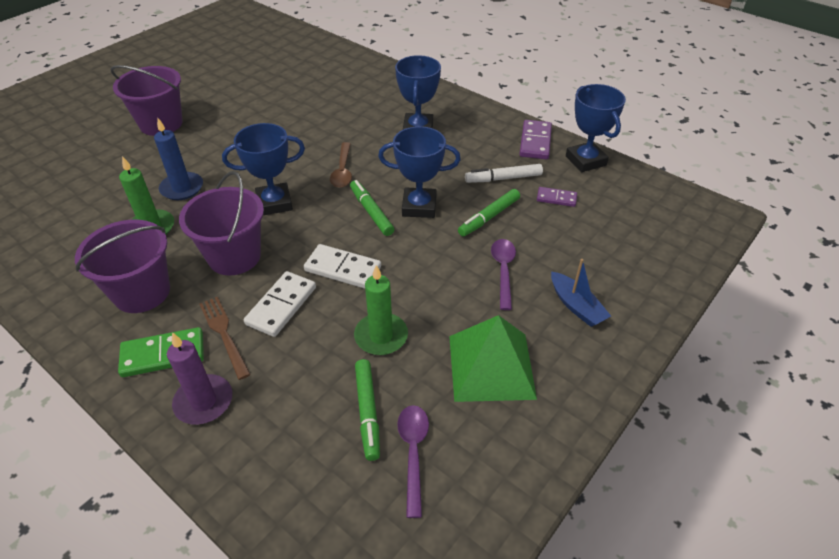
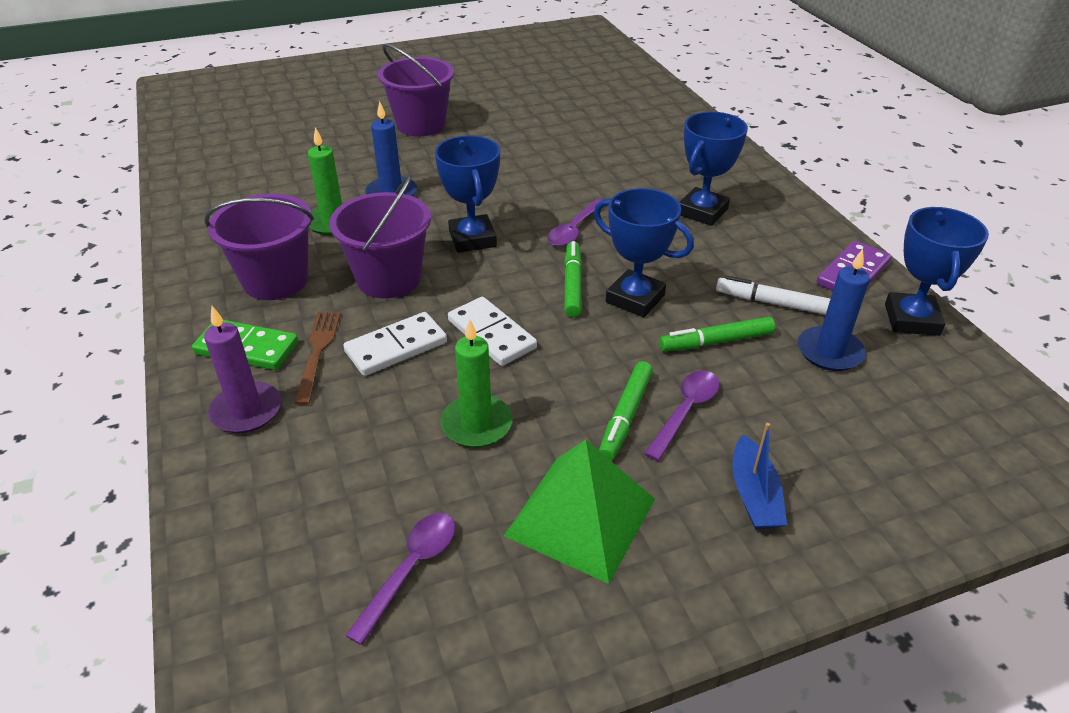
camera: 30 degrees right, 5 degrees down
blue trophy [222,123,305,215] -> blue trophy turned 60 degrees clockwise [435,135,500,253]
brown spoon [330,142,352,188] -> purple spoon [547,199,602,247]
green marker [355,359,380,461] -> green marker moved to [599,361,653,461]
purple domino [537,187,577,207] -> blue candle [798,249,870,371]

